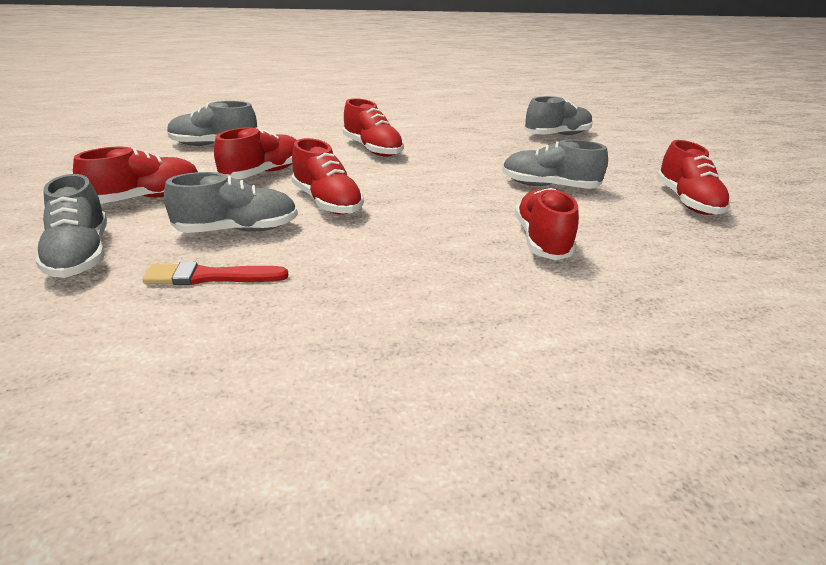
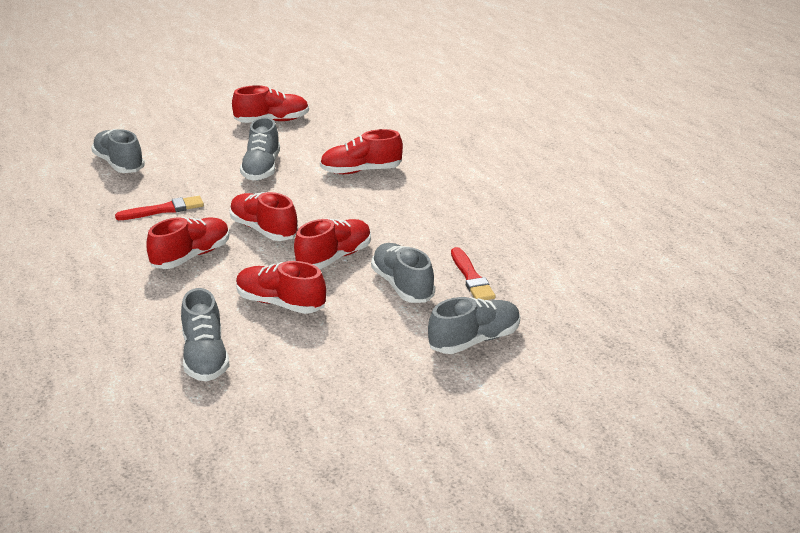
camera: 100 degrees left, 0 degrees up
red shoe [73,147,198,204] -> red shoe moved to [229,192,298,241]
none -> red brush [115,196,204,220]

